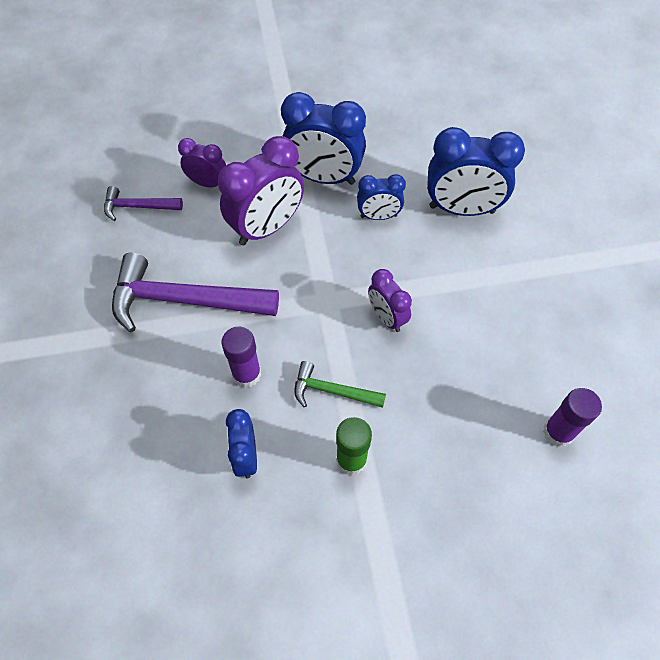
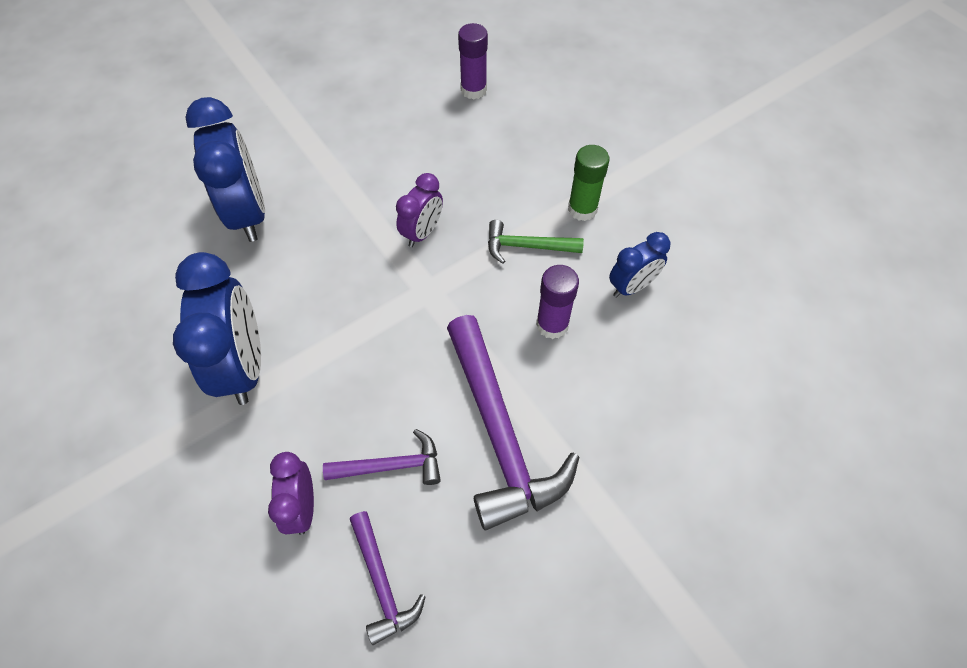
camera: 115 degrees left, 0 degrees up
purple clock [218,136,304,245] -> none
green hammer [294,361,386,408] -> green hammer turned 105 degrees clockwise [488,220,584,264]
blue clock [357,174,406,220] -> none
none -> purple hammer [323,429,441,485]

